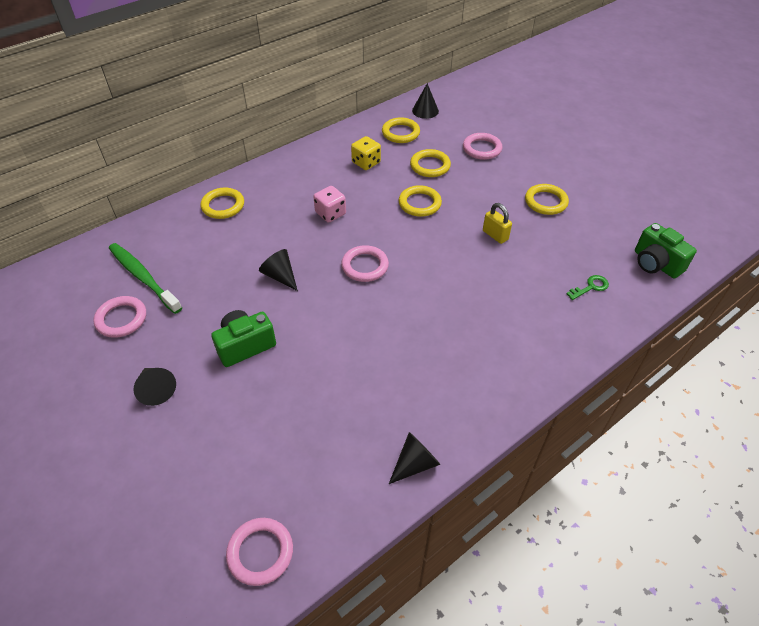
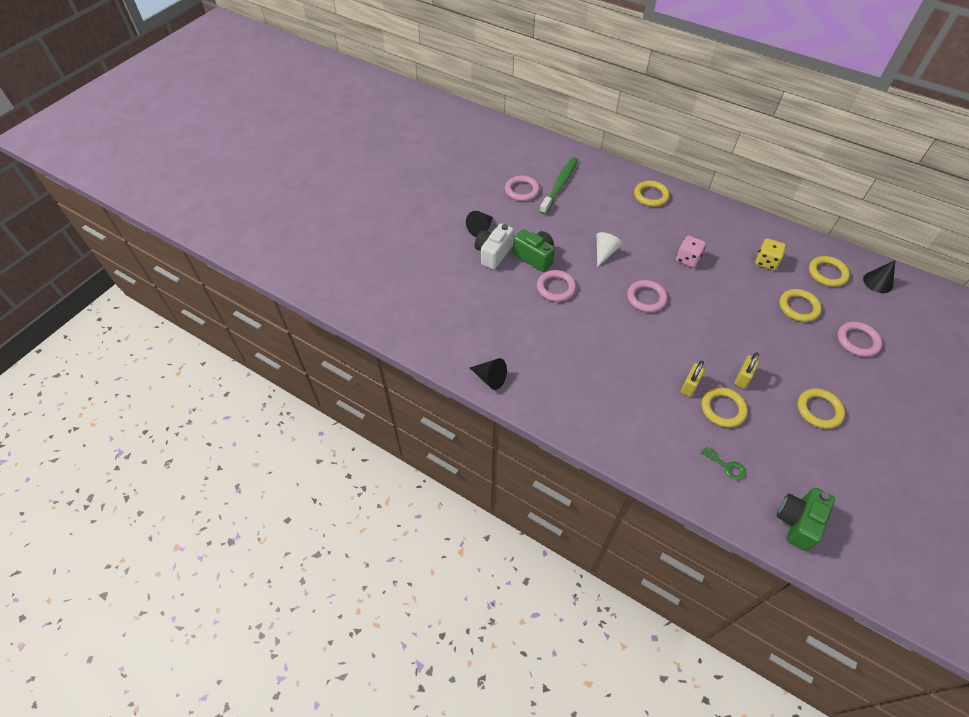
camera: 70 degrees right, 5 degrees up
pink ring [226,518,293,586] -> pink ring moved to [537,270,576,302]
black cone [259,249,298,291] -> white cone [597,232,623,267]
yellow ring [399,185,442,217] -> yellow ring moved to [702,387,748,427]
none -> white camera [475,223,514,270]
none -> yellow padlock [681,361,705,397]

